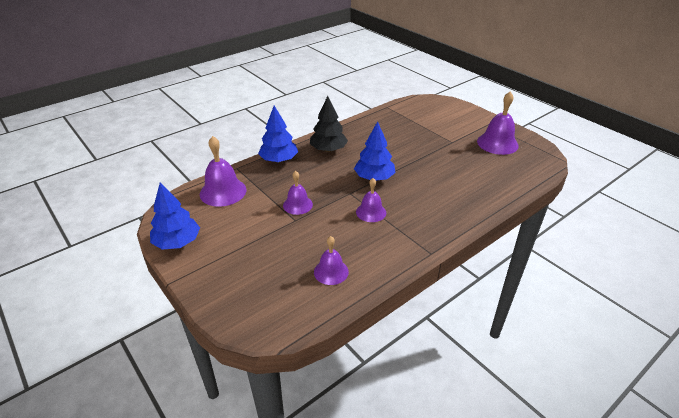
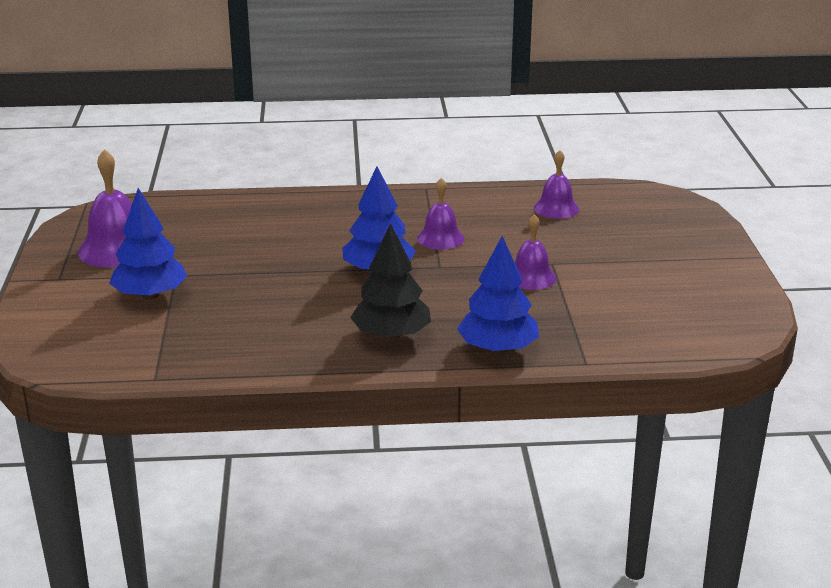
camera: 145 degrees left, 10 degrees down
blue tree [150,182,200,250] -> blue tree moved to [109,188,187,300]
purple bell [200,136,246,207] -> none

